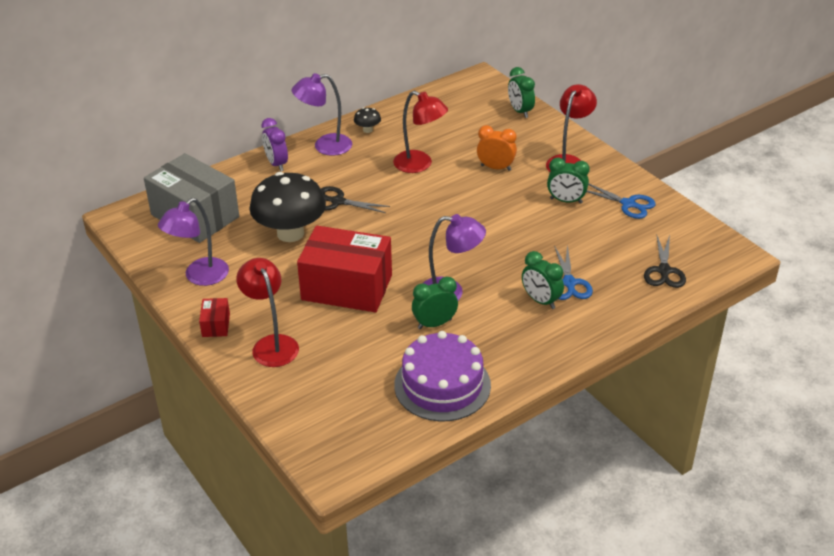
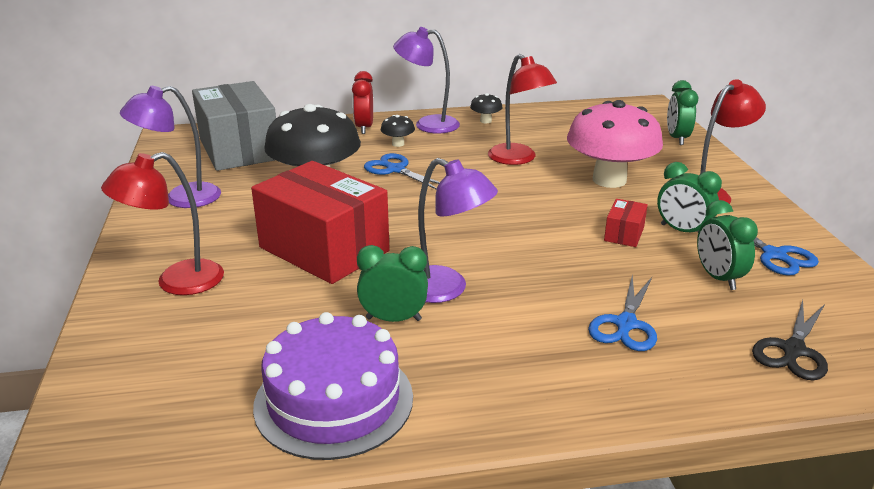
camera: 25 degrees right, 10 degrees down
red box [199,298,230,337] -> red box moved to [604,199,648,247]
red lamp [236,258,299,367] -> red lamp turned 120 degrees counterclockwise [101,152,224,295]
purple clock [261,118,288,172] -> red clock [352,71,373,134]
black scissors [321,186,390,213] -> blue scissors [364,153,440,189]
orange clock [477,125,517,171] -> pink mushroom [567,100,663,188]
green clock [522,251,564,309] -> green clock moved to [697,200,758,290]
none -> black mushroom [381,115,415,147]

